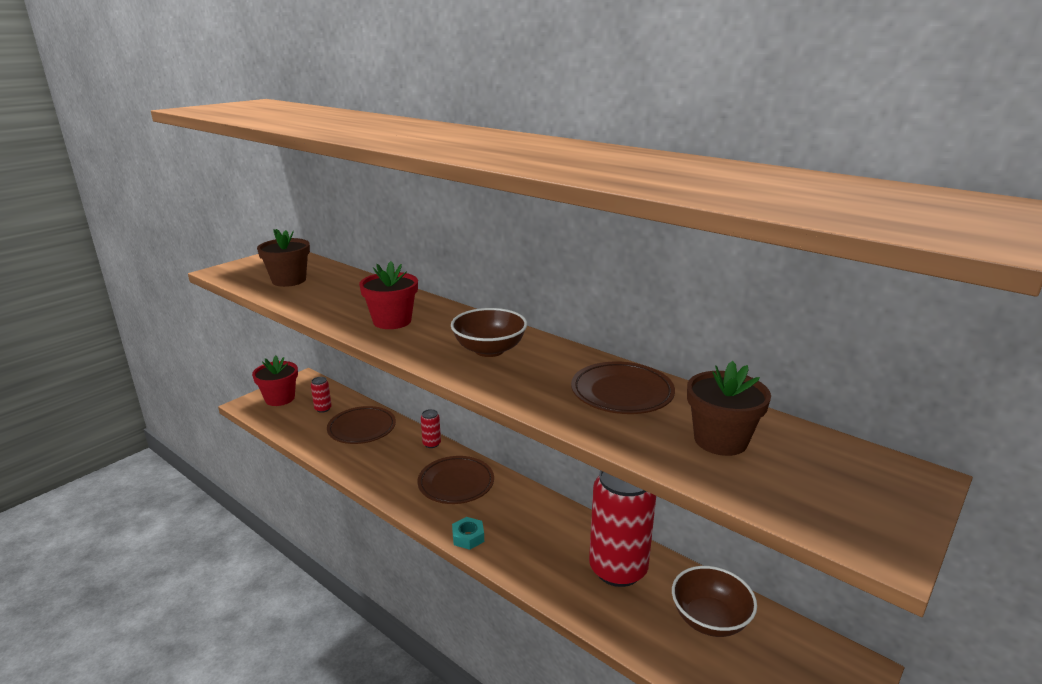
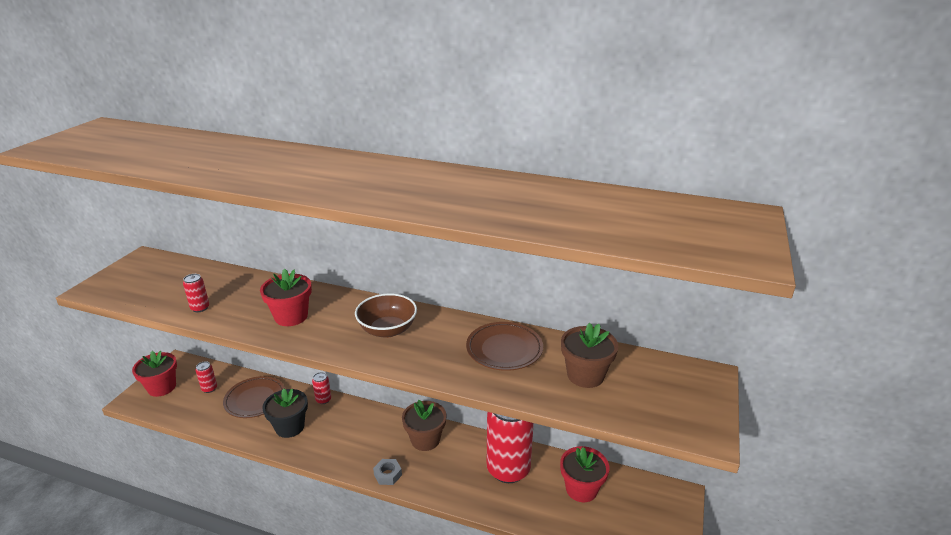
camera: 20 degrees left, 5 degrees up
brown flower pot [257,229,310,287] -> brown flower pot moved to [402,400,447,451]
brown plate [418,456,494,504] -> none
turquoise nut [452,517,484,550] -> grey nut [373,459,402,485]
brown bowl [672,566,757,637] -> red flower pot [560,446,610,502]
none -> red can [183,274,209,312]
none -> black flower pot [262,389,308,438]

